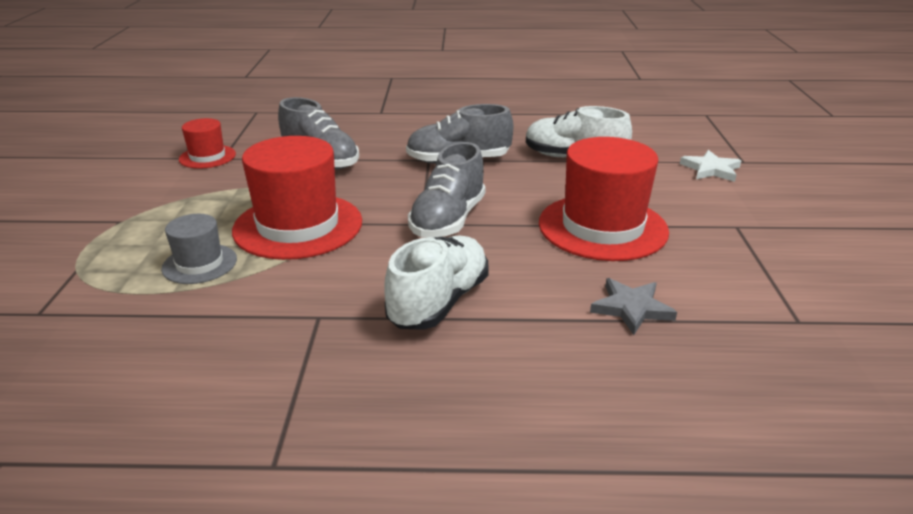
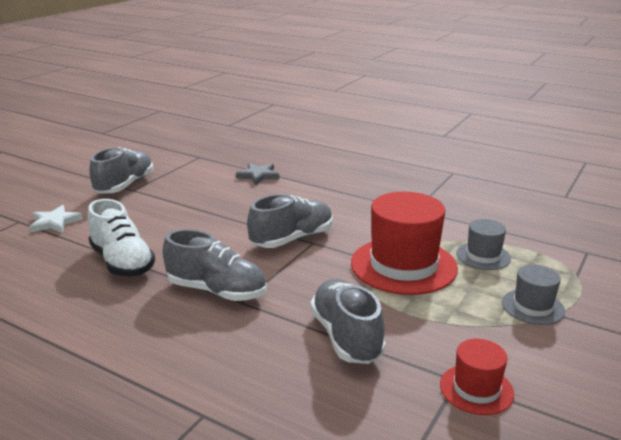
camera: 150 degrees left, 5 degrees down
white shoe [384,235,489,330] -> none
red hat [539,137,669,261] -> none
none -> grey shoe [89,147,153,194]
none -> grey hat [502,265,565,325]

